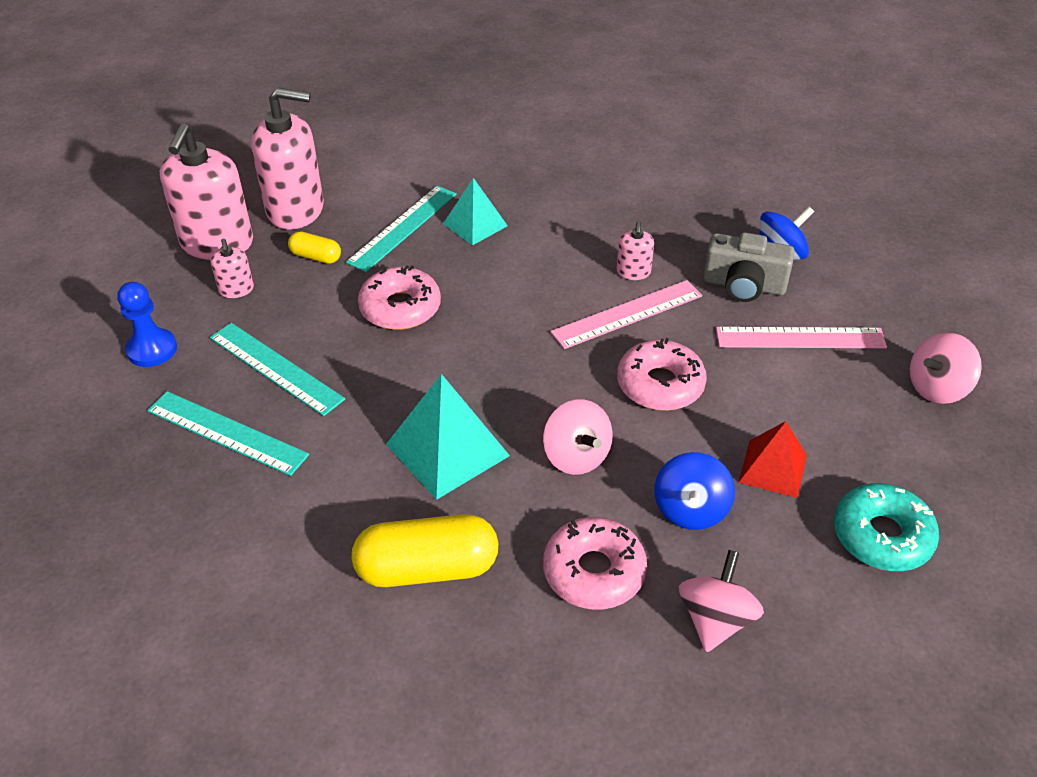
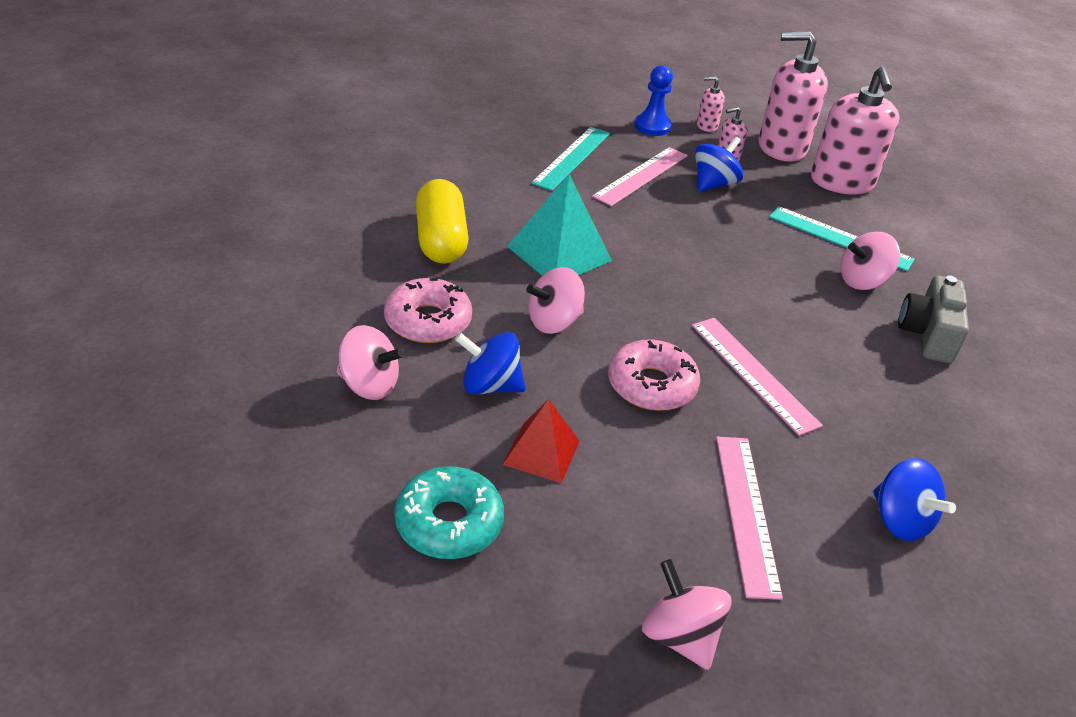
camera: 85 degrees right, 5 degrees down
turquoise ruler [210,323,345,416] -> pink ruler [592,147,688,206]
yellow capsule [288,231,341,264] -> none
pink donut [358,266,441,330] -> none
turquoise pyramid [443,178,508,245] -> pink spinning top [840,231,900,290]
pink soap dispenser [617,221,654,280] -> pink soap dispenser moved to [697,76,725,132]
grey camera [703,232,795,302] -> grey camera moved to [898,275,969,364]
none -> blue spinning top [695,136,744,192]

